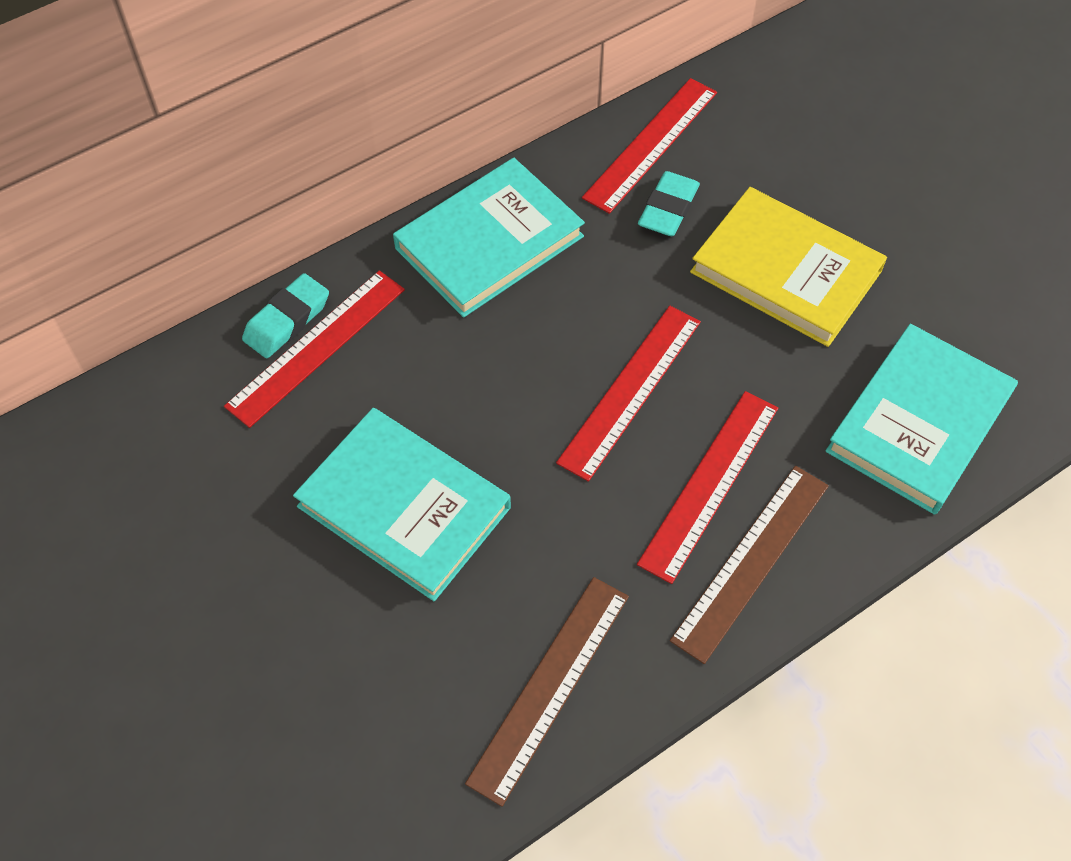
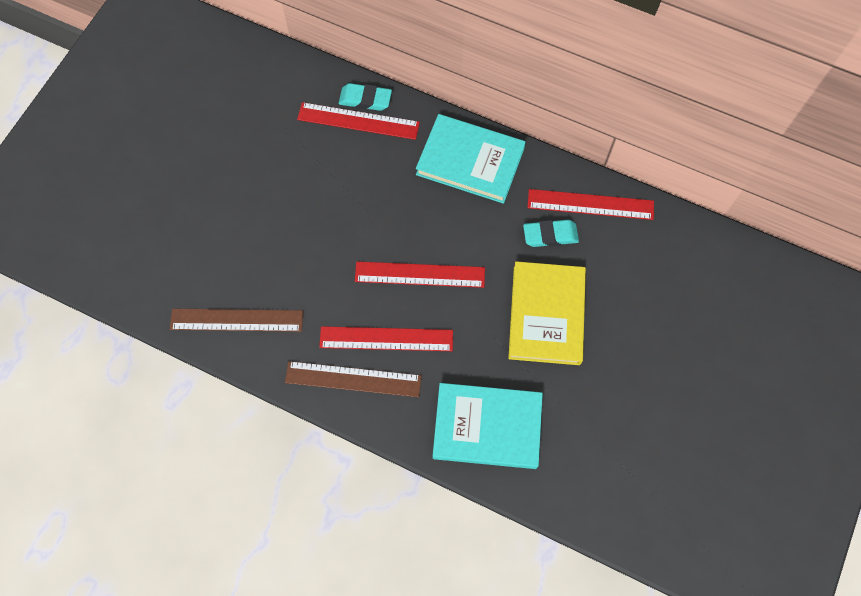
camera: 60 degrees right, 10 degrees up
turquoise book [293,408,511,601] -> none

